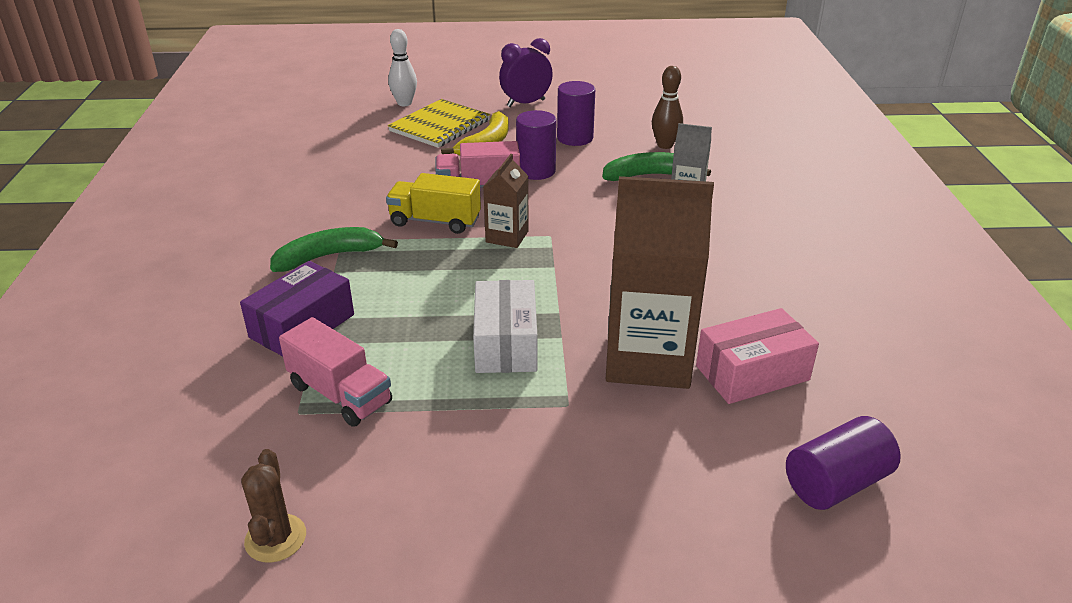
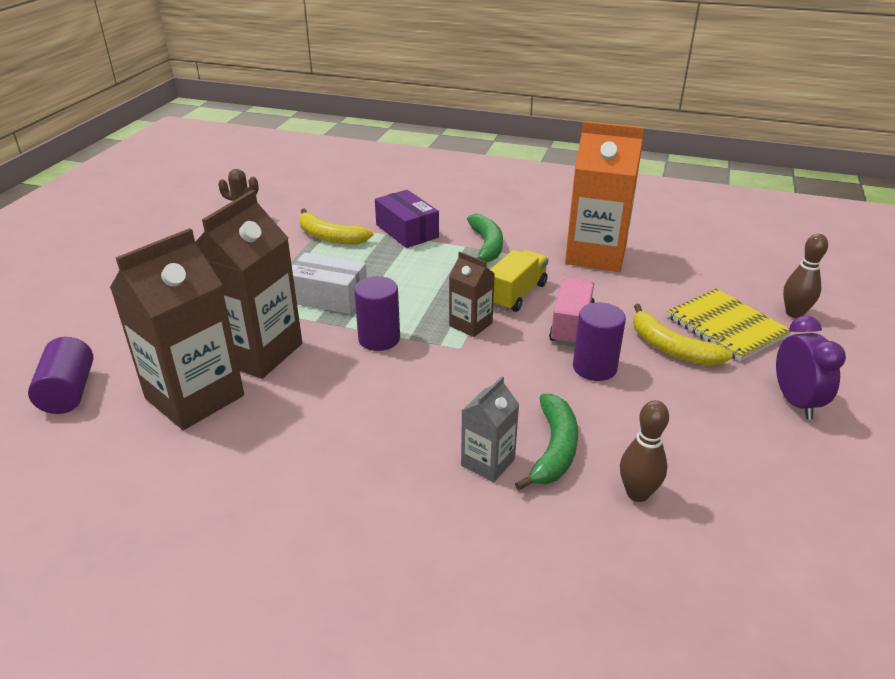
camera: 110 degrees right, 0 degrees up
pink truck [279,317,392,427] -> yellow banana [299,208,373,244]
white bowling pin [388,29,417,106] -> brown bowling pin [783,234,828,318]
purple cylinder [557,81,595,146] -> purple cylinder moved to [354,276,400,351]
pink box [696,308,819,404] -> brown carton [110,228,244,430]
none -> orange carton [565,121,644,272]

